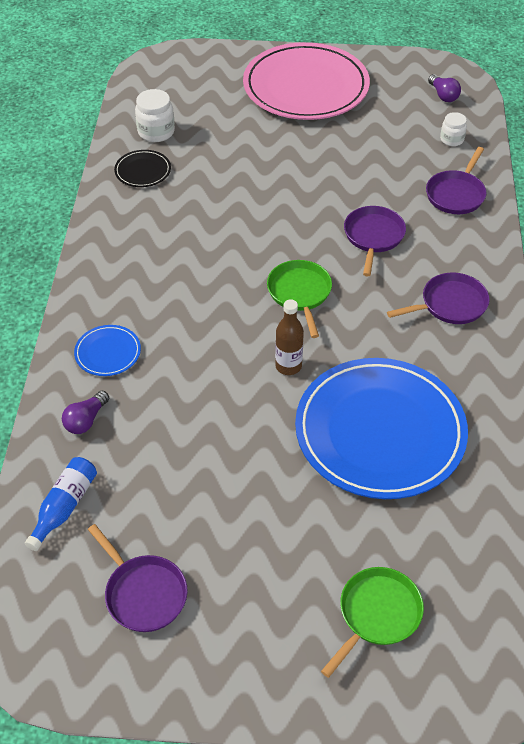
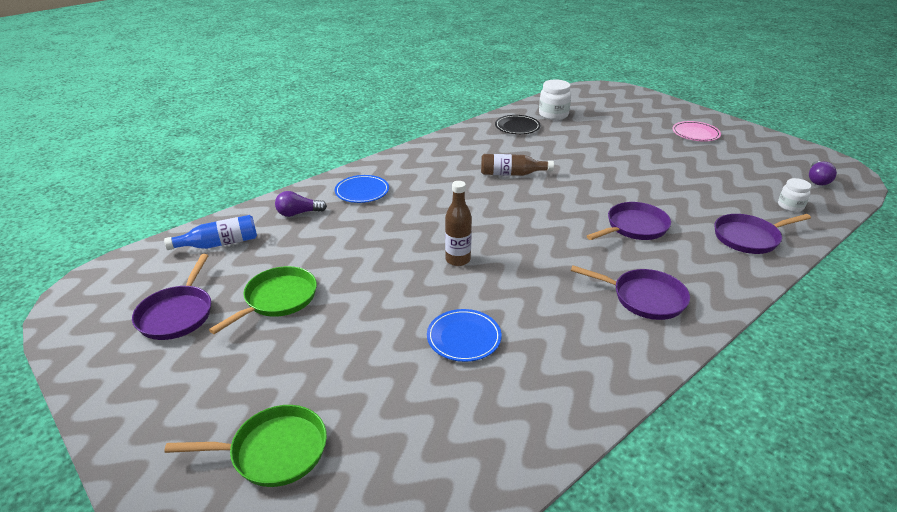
camera: 45 degrees right, 15 degrees down
pink plate [243,42,370,120] -> pink plate [672,121,721,142], size x0.41
green pan [267,260,332,338] -> green pan moved to [209,266,317,334]
blue plate [295,358,468,499] -> blue plate [427,309,502,362], size x0.41
none -> brown bottle [481,154,554,176]

